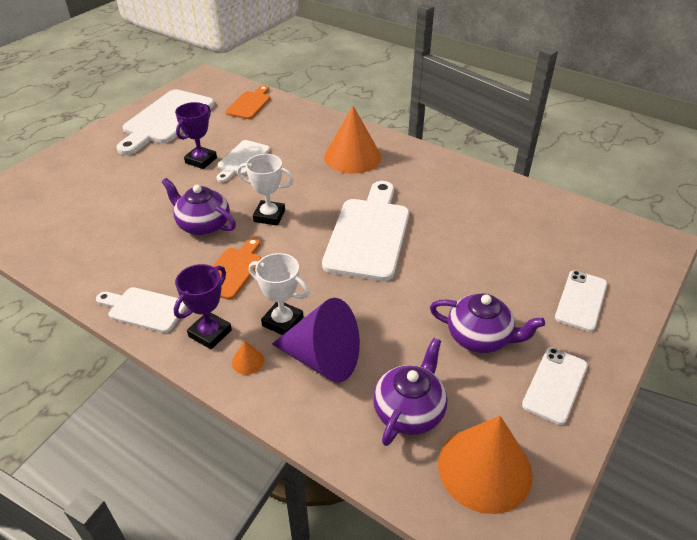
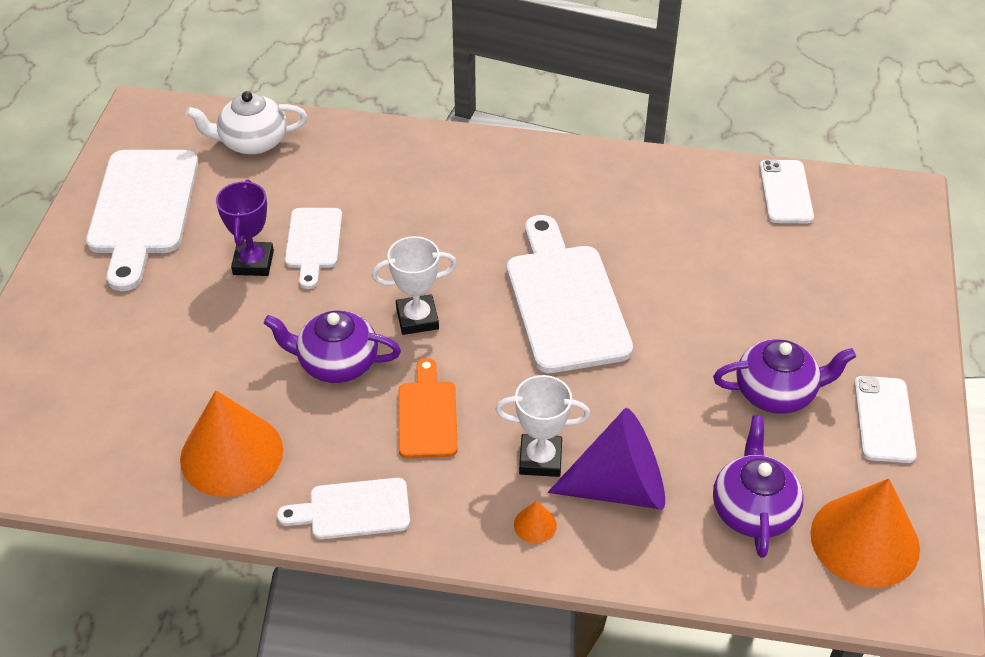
camera: 25 degrees left, 5 degrees up
purple trophy [174,264,232,349] -> none
orange cutting board [225,86,270,119] -> white teapot [186,91,307,155]
orange cone [324,106,381,174] -> orange cone moved to [180,390,283,497]
white phone [555,270,607,332] -> white phone moved to [759,160,814,223]

